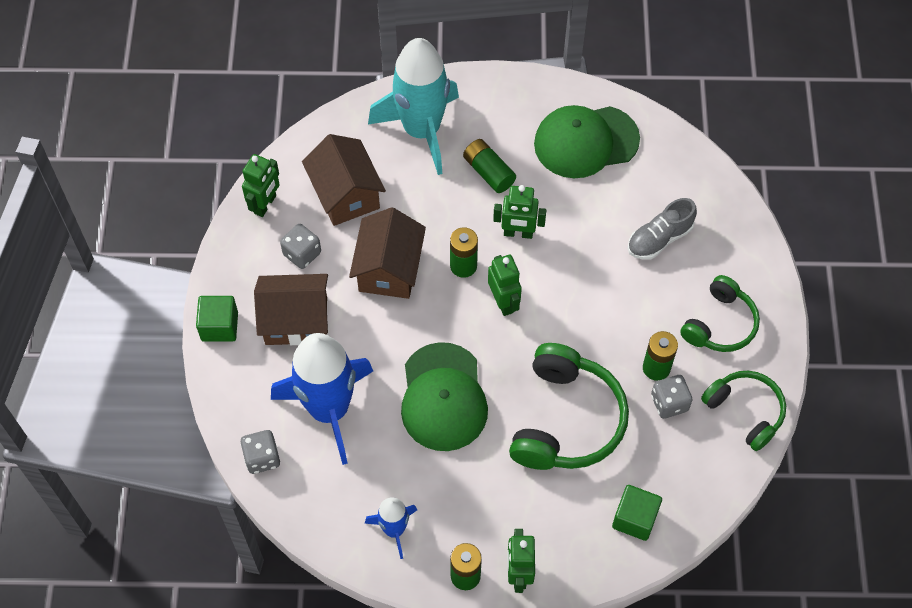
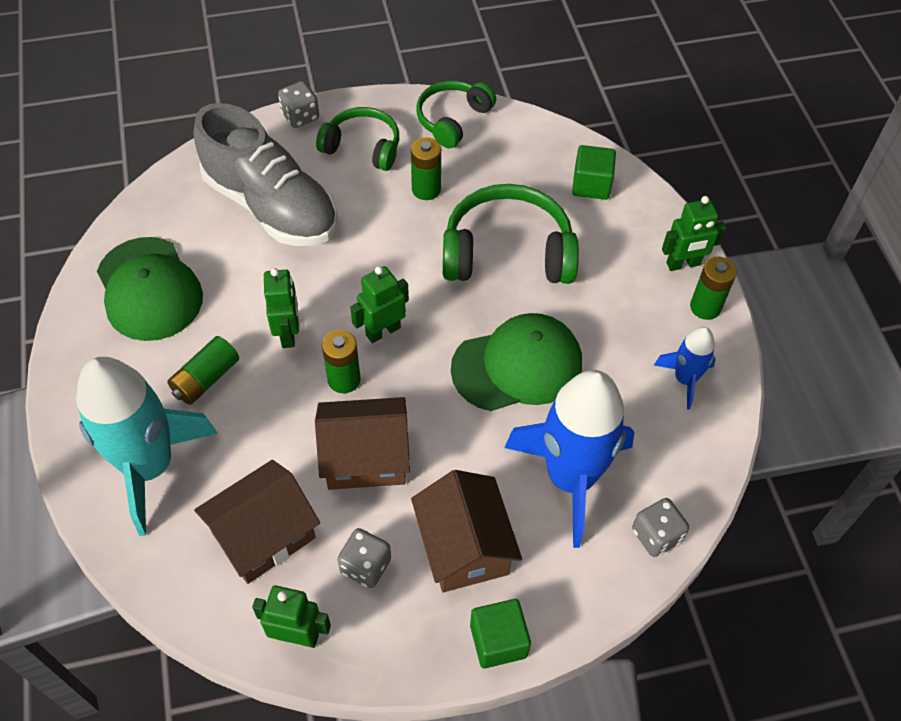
camera: 105 degrees left, 5 degrees down
grey shoe [628,198,697,260] -> grey shoe [193,103,337,246], size x1.97
grey dice [651,375,693,419] -> grey dice moved to [278,81,319,128]

